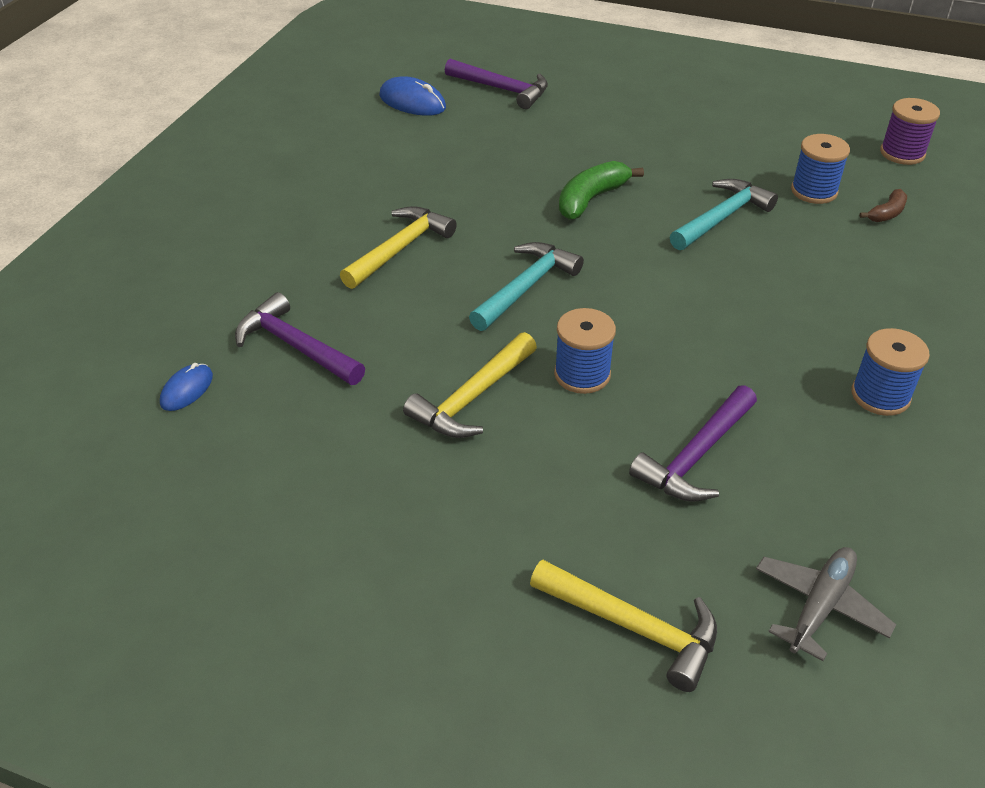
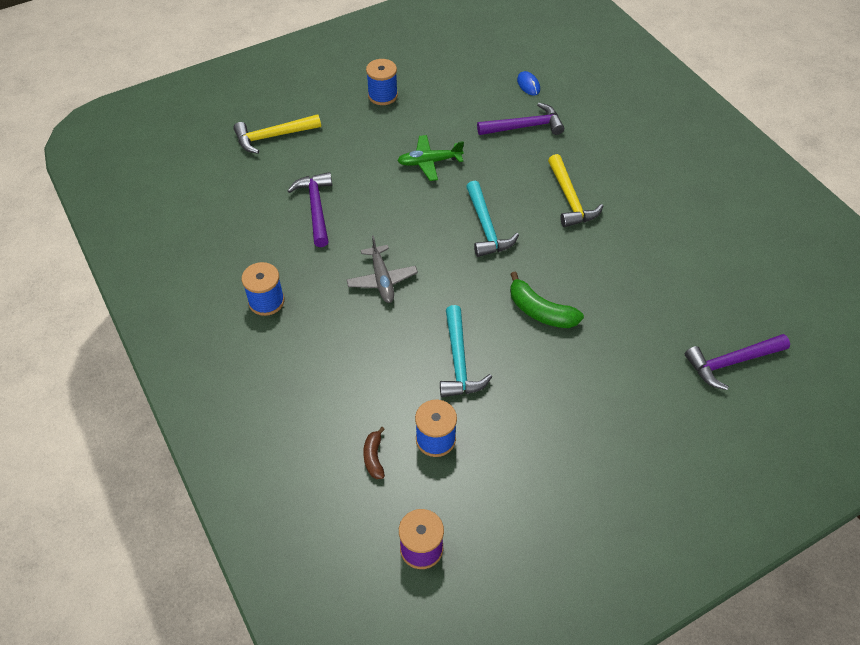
camera: 130 degrees right, 10 degrees up
blue mouse [380,76,446,116] -> none
yellow hammer [403,332,537,438] -> green plane [397,135,464,181]
blue spool [554,308,616,394] -> blue spool moved to [366,59,398,105]
green banana [559,161,644,220] -> green banana turned 135 degrees clockwise [510,272,584,328]
grey plane [756,547,896,661] -> grey plane moved to [346,236,418,303]

